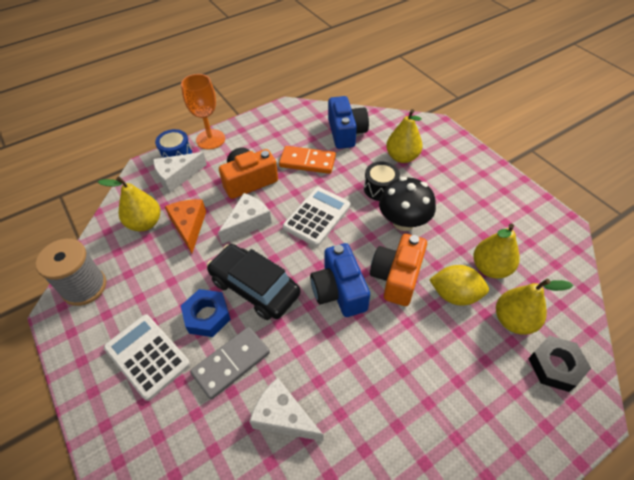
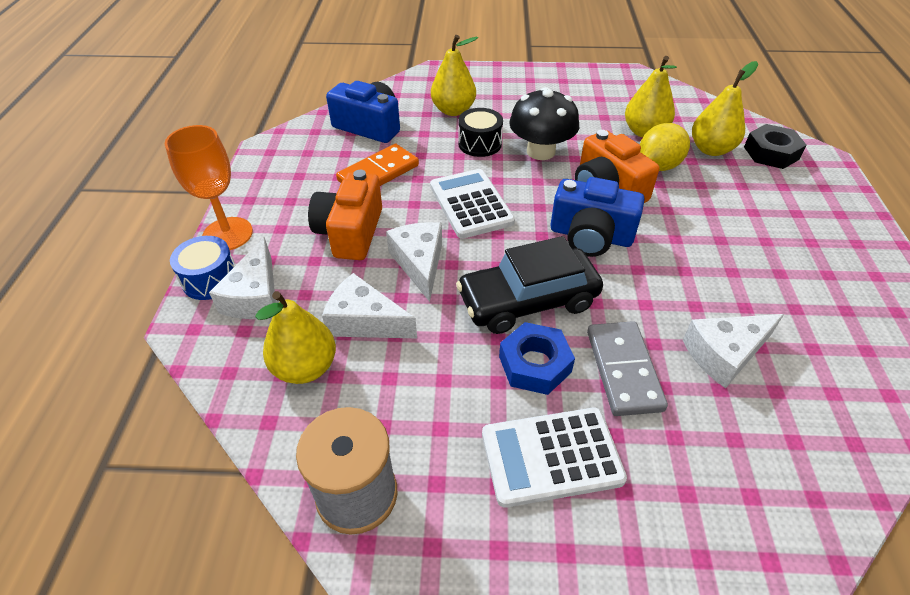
camera: 55 degrees left, 5 degrees down
orange cheese [165,199,206,253] -> white cheese [322,273,417,339]

